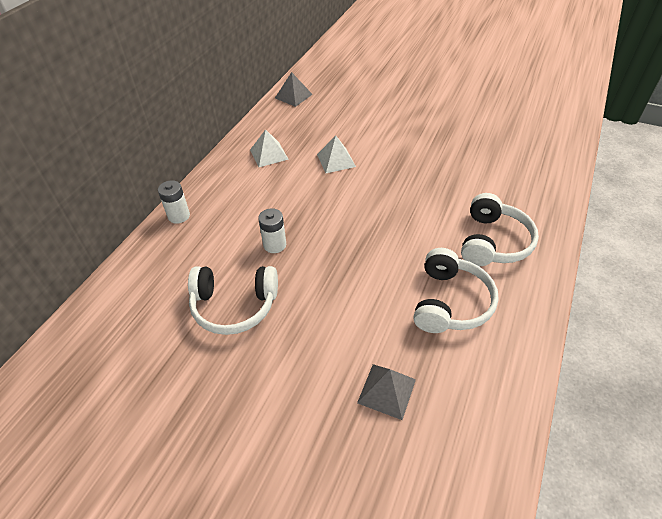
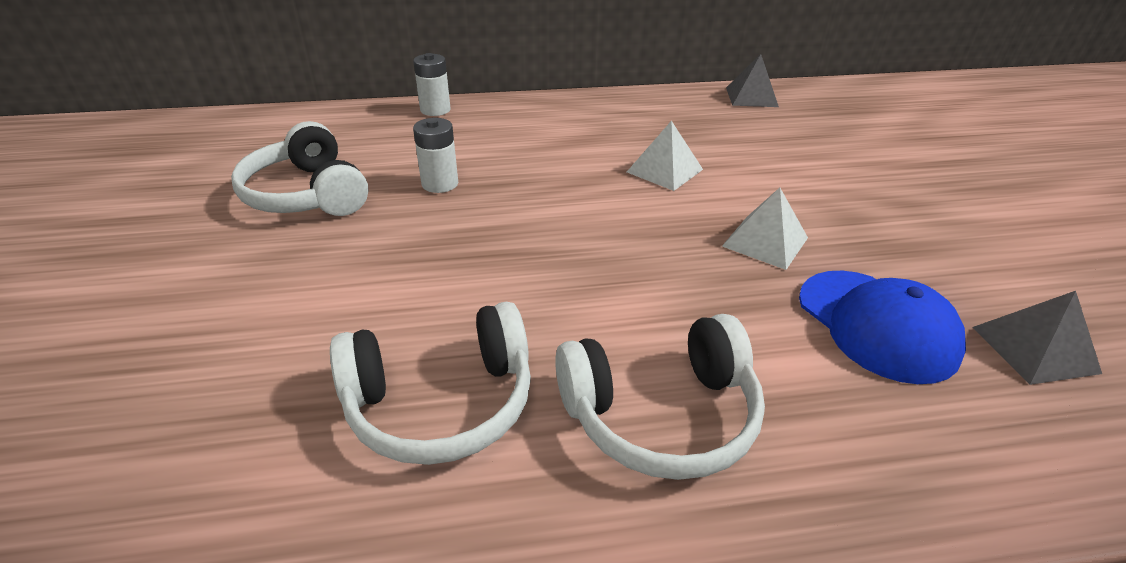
camera: 55 degrees right, 10 degrees down
white pyramid [250,129,289,167] -> white pyramid moved to [722,188,808,270]
grey pyramid [357,364,416,420] -> grey pyramid moved to [972,291,1102,385]
none -> blue cap [799,271,966,384]

